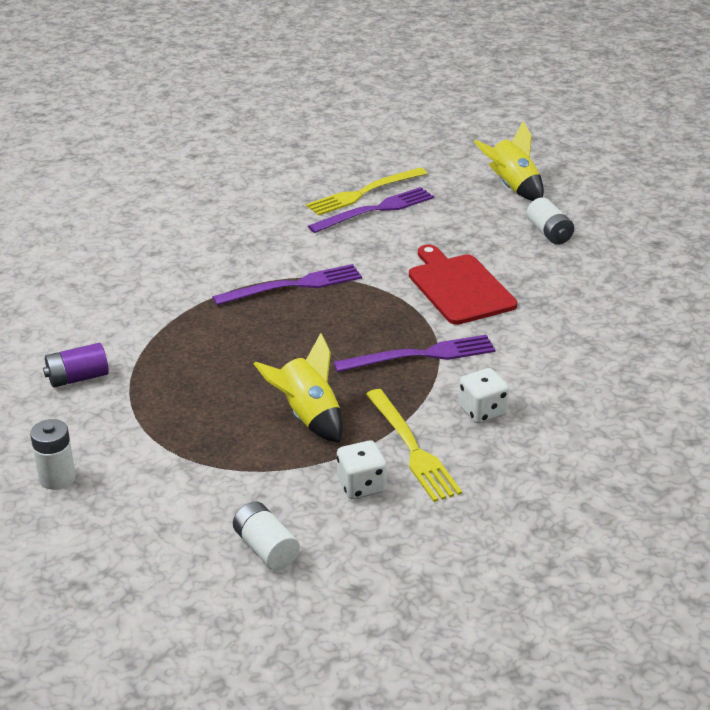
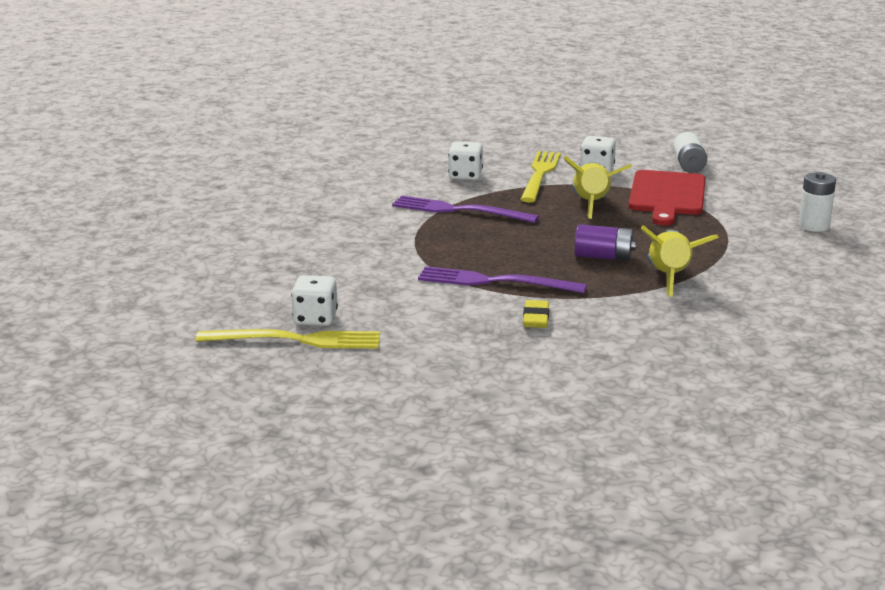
camera: 145 degrees left, 10 degrees down
purple battery [43,343,109,387] -> purple battery moved to [574,224,636,261]
purple fork [308,187,434,233] -> white dice [291,275,338,326]
red cutting board [409,244,517,325] -> red cutting board moved to [629,170,706,226]
yellow rocket [474,121,544,201] -> yellow rocket moved to [641,225,719,297]
white battery [526,198,574,245] -> none
none -> yellow eraser [523,300,549,328]

